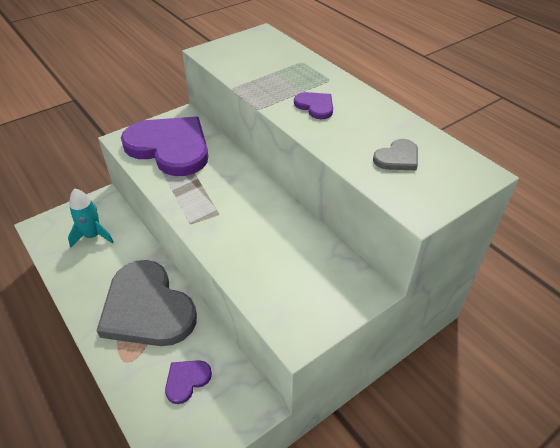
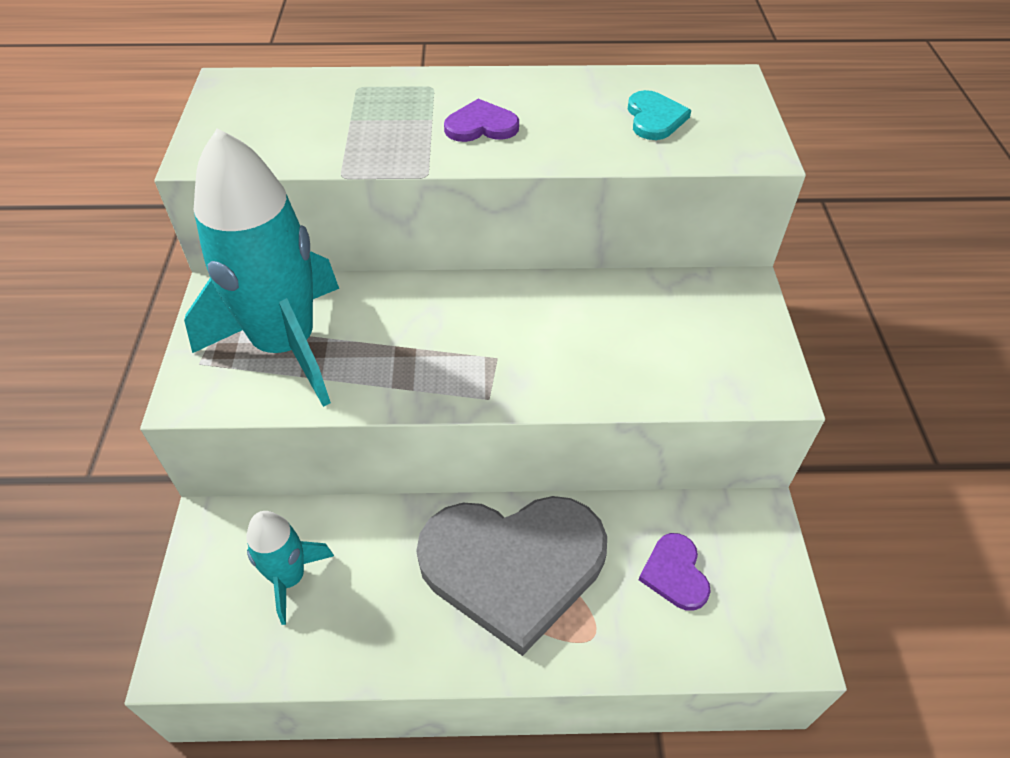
camera: 55 degrees left, 5 degrees up
purple heart [121,117,208,176] -> turquoise rocket [184,128,339,407]
grey heart [373,139,418,170] -> turquoise heart [628,90,691,140]

